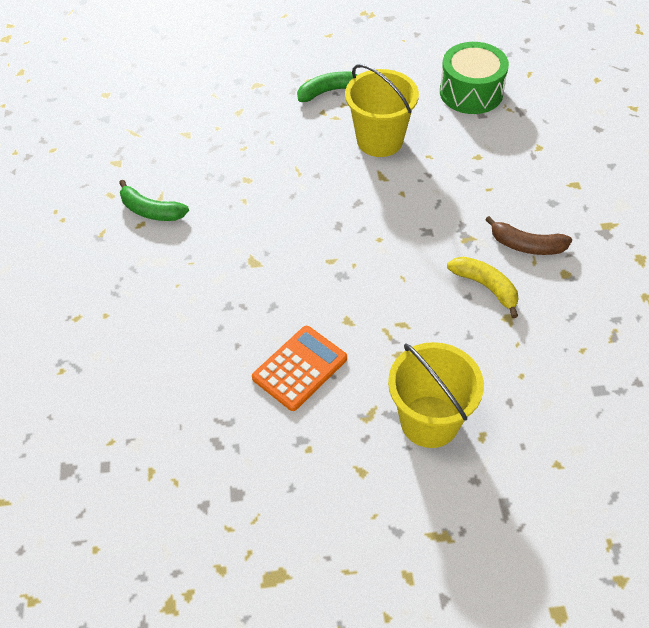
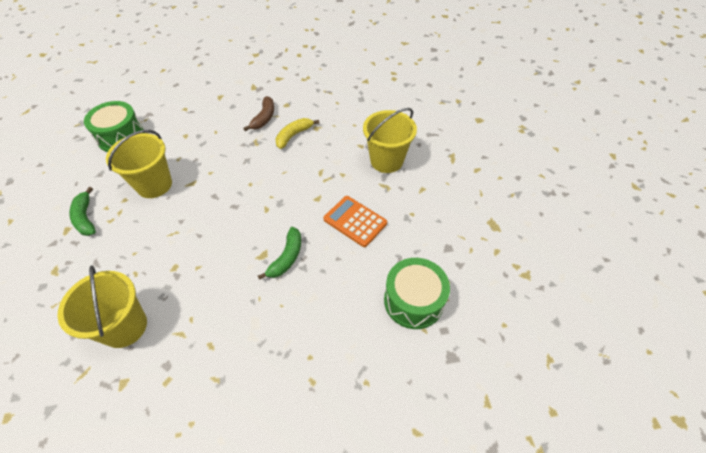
camera: 95 degrees left, 0 degrees up
green banana [119,180,189,221] -> green banana moved to [258,227,301,280]
none -> yellow bucket [58,265,147,348]
none -> green drum [384,258,450,329]

